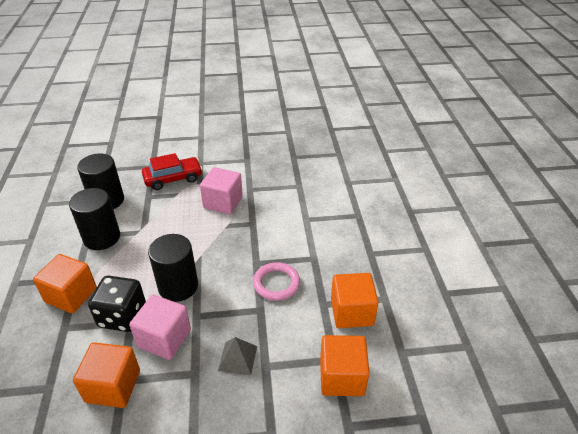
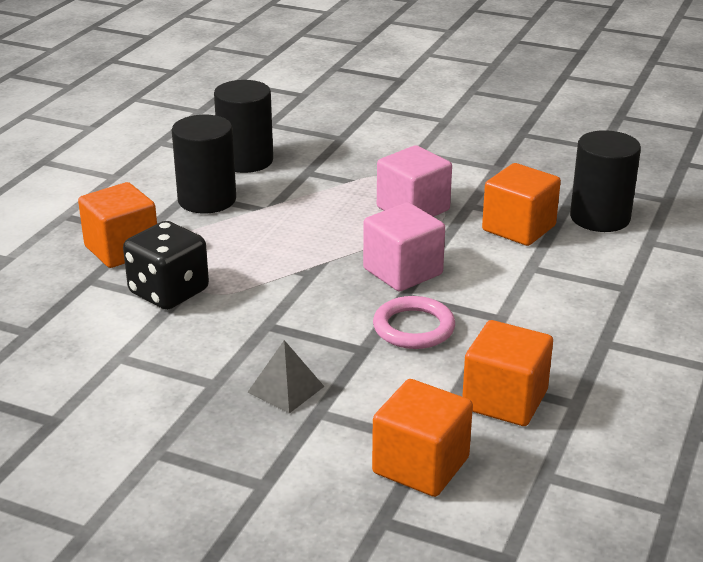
camera: 30 degrees right, 10 degrees down
orange cube [73,342,140,408] -> orange cube moved to [482,163,561,246]
pink cube [129,295,191,360] -> pink cube moved to [363,202,445,292]
red car [142,153,202,190] -> none
black cylinder [148,234,198,302] -> black cylinder moved to [570,130,641,232]

